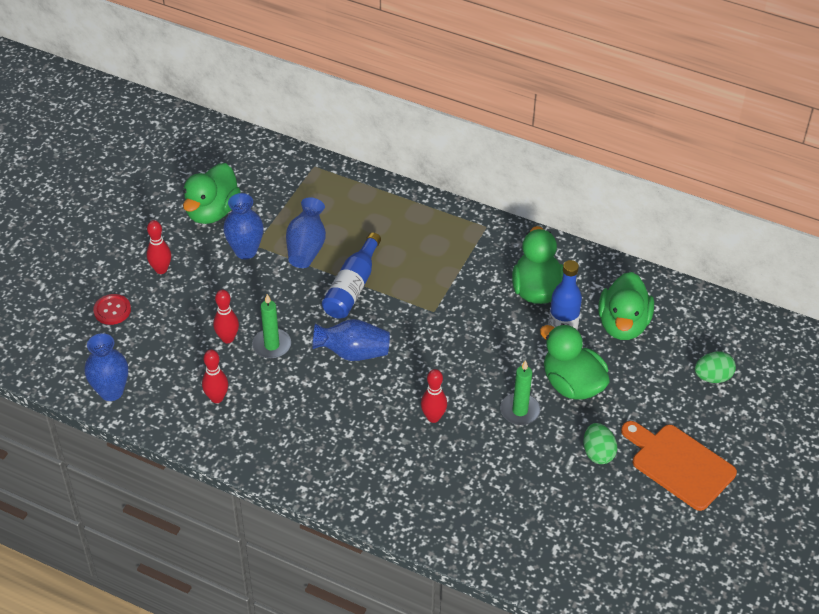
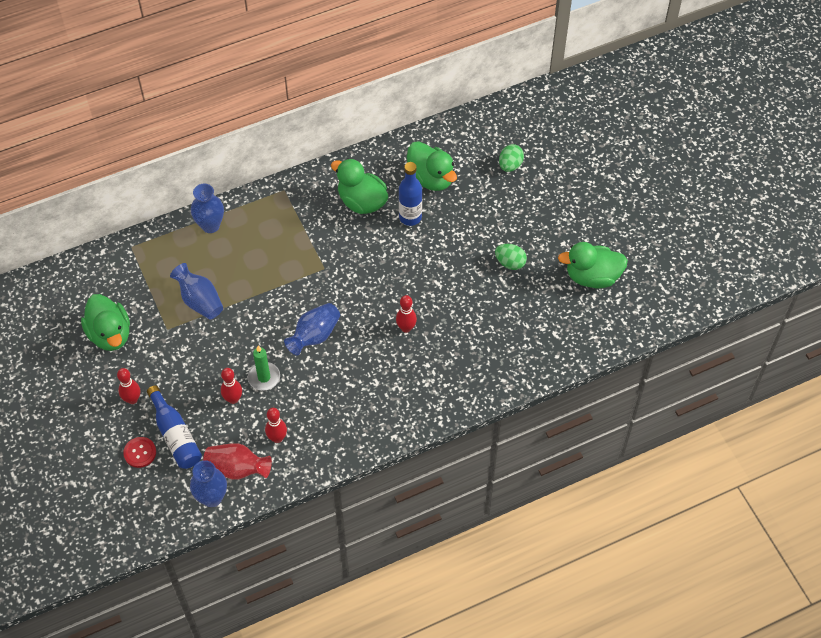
camera: 50 degrees left, 10 degrees up
blue vase [223,193,264,259] -> blue vase moved to [191,184,224,233]
blue bottle [322,232,381,318] -> blue bottle moved to [147,385,202,469]
green candle [500,360,541,425] -> none
green duck [540,324,610,400] -> green duck moved to [558,242,628,288]
orange cutting board [621,421,737,511] -> none
none -> red vase [203,443,272,480]

